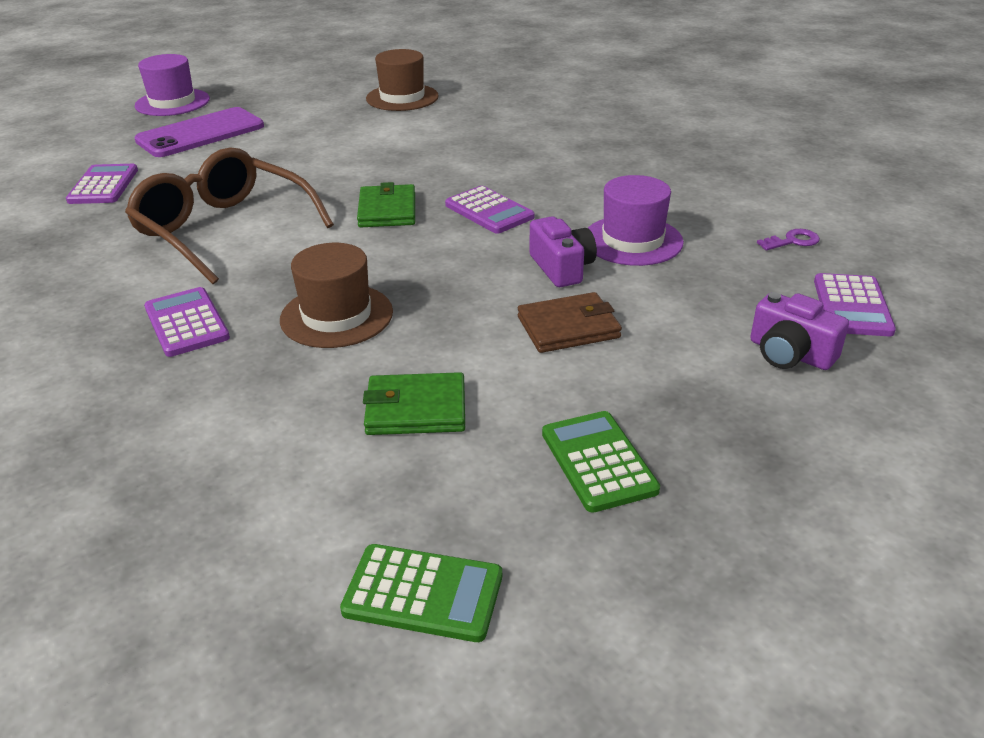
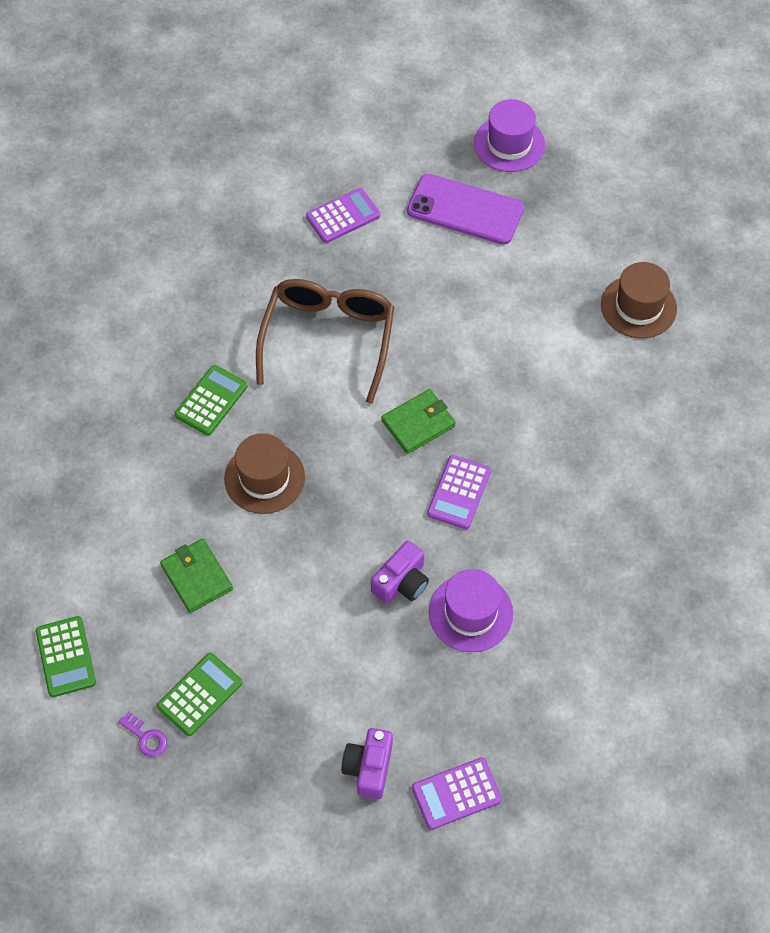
camera: 60 degrees right, 25 degrees up
purple calculator [144,287,230,357] -> green calculator [175,365,248,435]
brown wallet [518,292,622,353] -> none
purple key [757,229,820,251] -> purple key moved to [118,711,167,757]

